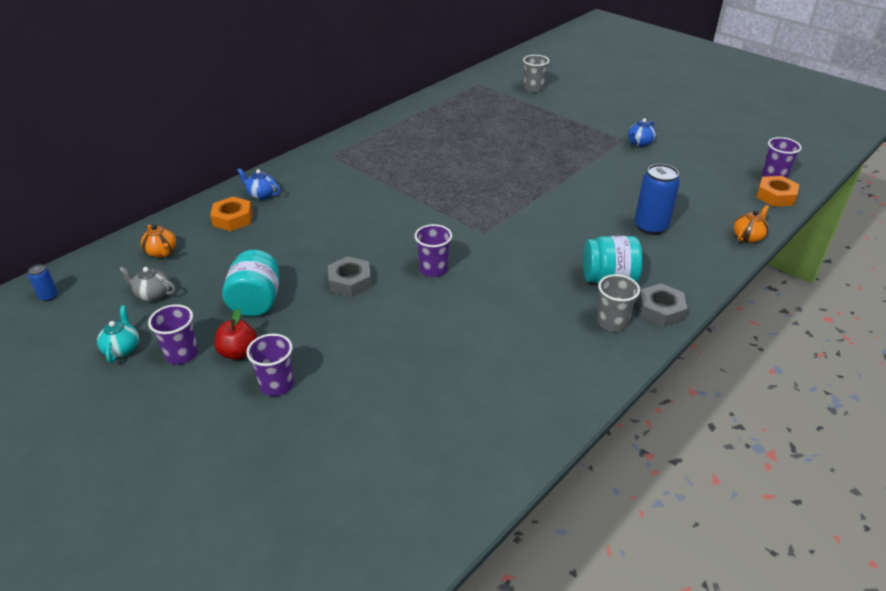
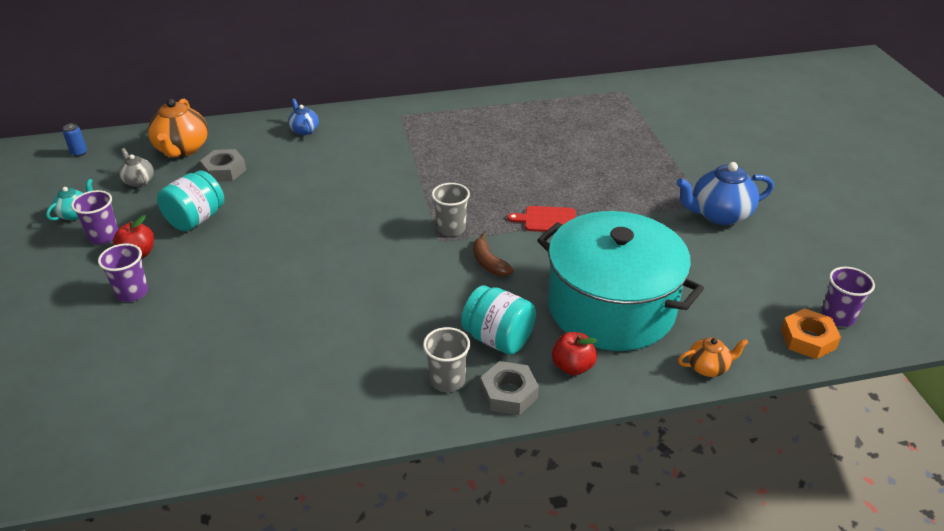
camera: 35 degrees right, 0 degrees up
orange teapot [141,225,176,258] -> orange teapot [148,99,208,157], size x1.84
orange nut [210,197,253,231] -> none
grey nut [328,256,372,297] -> grey nut moved to [200,149,246,182]
purple cup [414,224,452,277] -> none
grey cup [523,55,549,92] -> grey cup moved to [432,183,470,236]
blue teapot [628,118,656,147] -> blue teapot [676,162,774,225], size x1.84
blue can [635,164,680,235] -> turquoise pot [537,211,704,351]
none -> brown banana [473,233,513,276]
none -> red cutting board [507,206,576,232]
none -> red apple [552,332,597,375]

